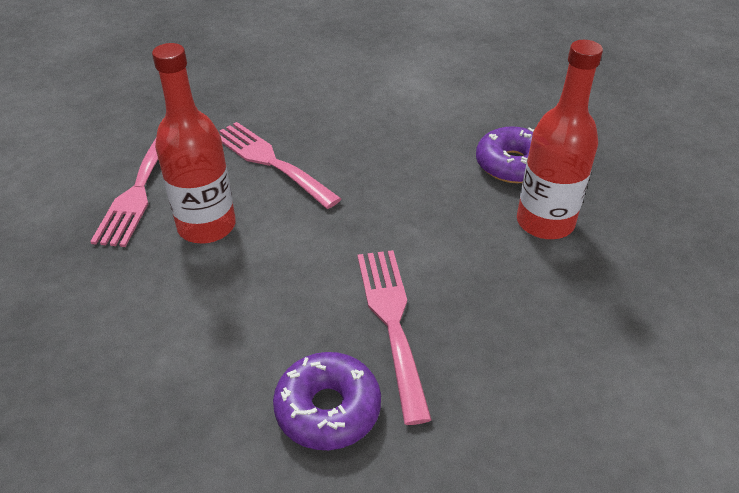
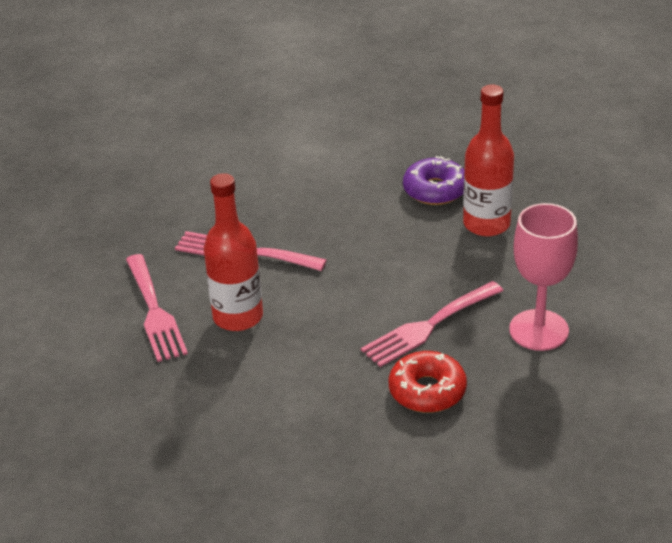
camera: 25 degrees left, 5 degrees down
purple donut [273,352,381,450] -> red donut [389,351,467,413]
pink fork [357,250,432,425] -> pink fork turned 90 degrees counterclockwise [361,281,504,367]
none -> pink goblet [509,203,578,351]

